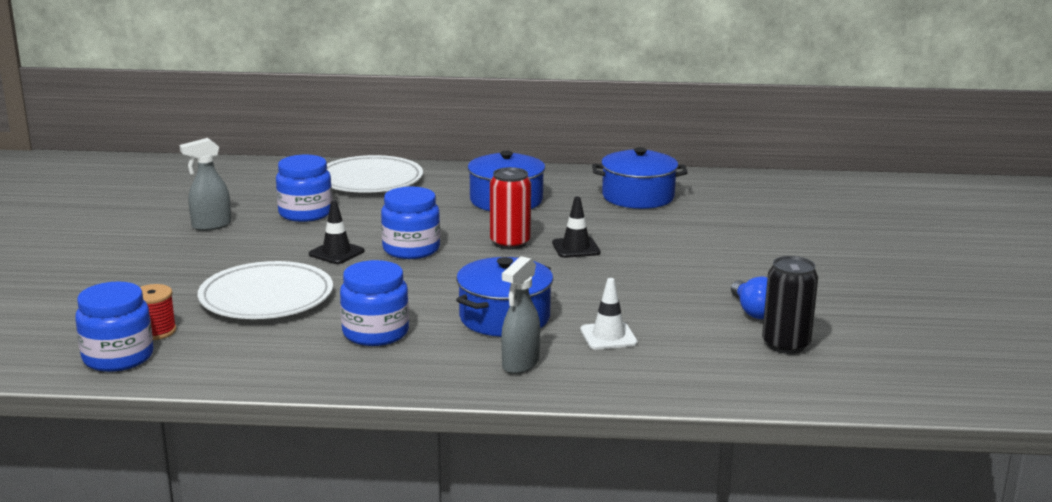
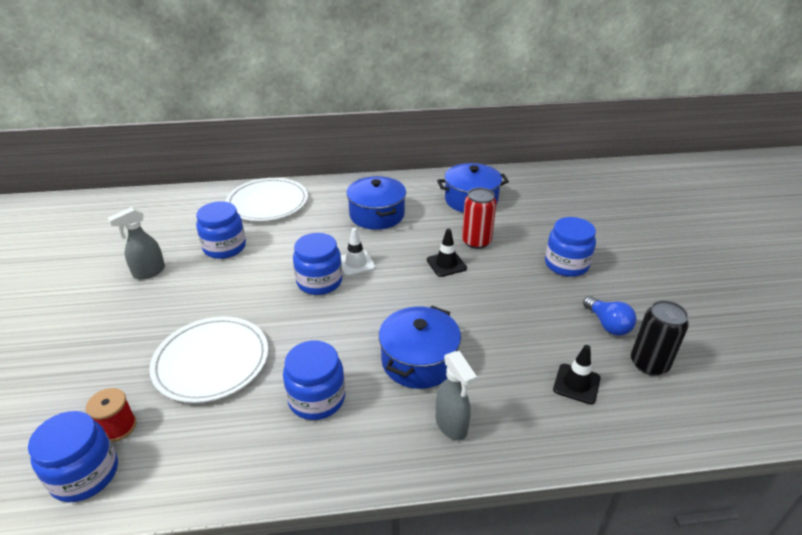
camera: 10 degrees left, 15 degrees up
black traffic cone [309,201,364,264] -> black traffic cone moved to [553,345,601,404]
red can [490,167,531,249] -> red can moved to [462,188,497,249]
grey spray bottle [501,256,540,374] -> grey spray bottle turned 45 degrees counterclockwise [436,351,477,441]
white traffic cone [580,278,637,350] -> white traffic cone moved to [341,228,376,276]
none -> blue jar [545,217,596,277]

